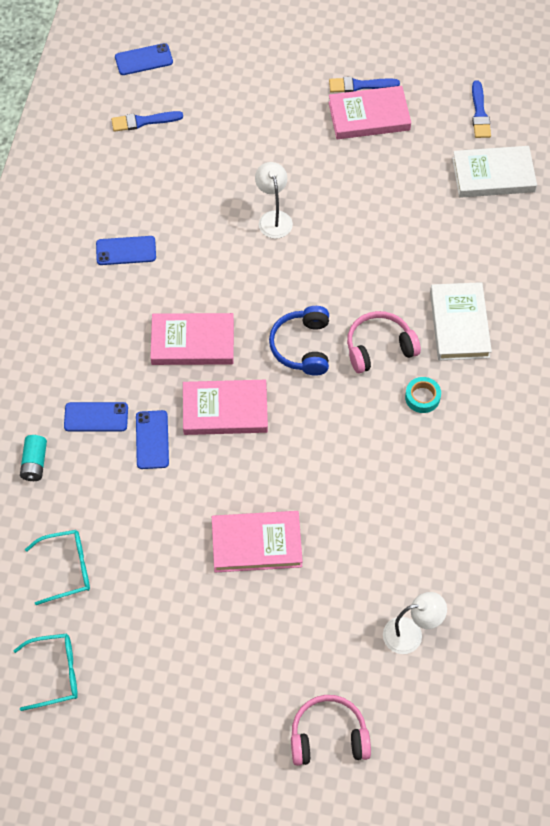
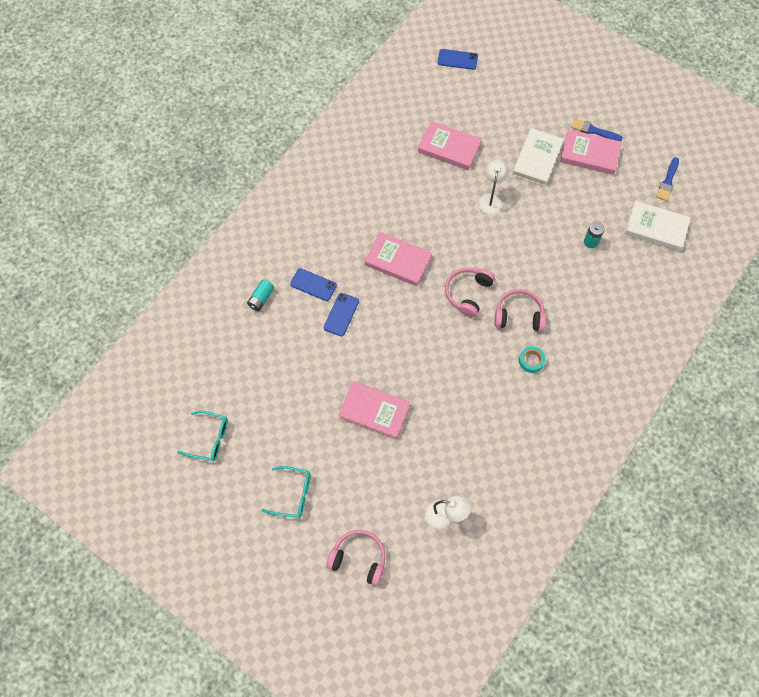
camera: 25 degrees right, 5 degrees up
turquoise glasses [25,530,90,605] -> turquoise glasses moved to [261,466,311,518]
blue phone [96,236,156,265] -> none
blue brush [111,111,183,132] -> none
pink book [183,380,268,435] -> pink book moved to [418,121,482,170]
blue headphones [269,306,329,376] -> pink headphones [445,267,495,318]
white book [430,282,492,361] -> white book moved to [512,128,564,186]
none -> turquoise battery [584,222,605,248]

